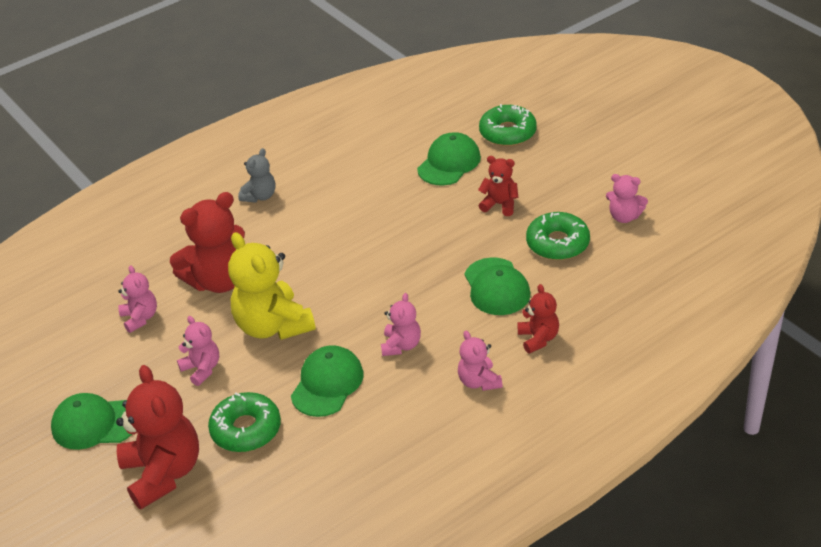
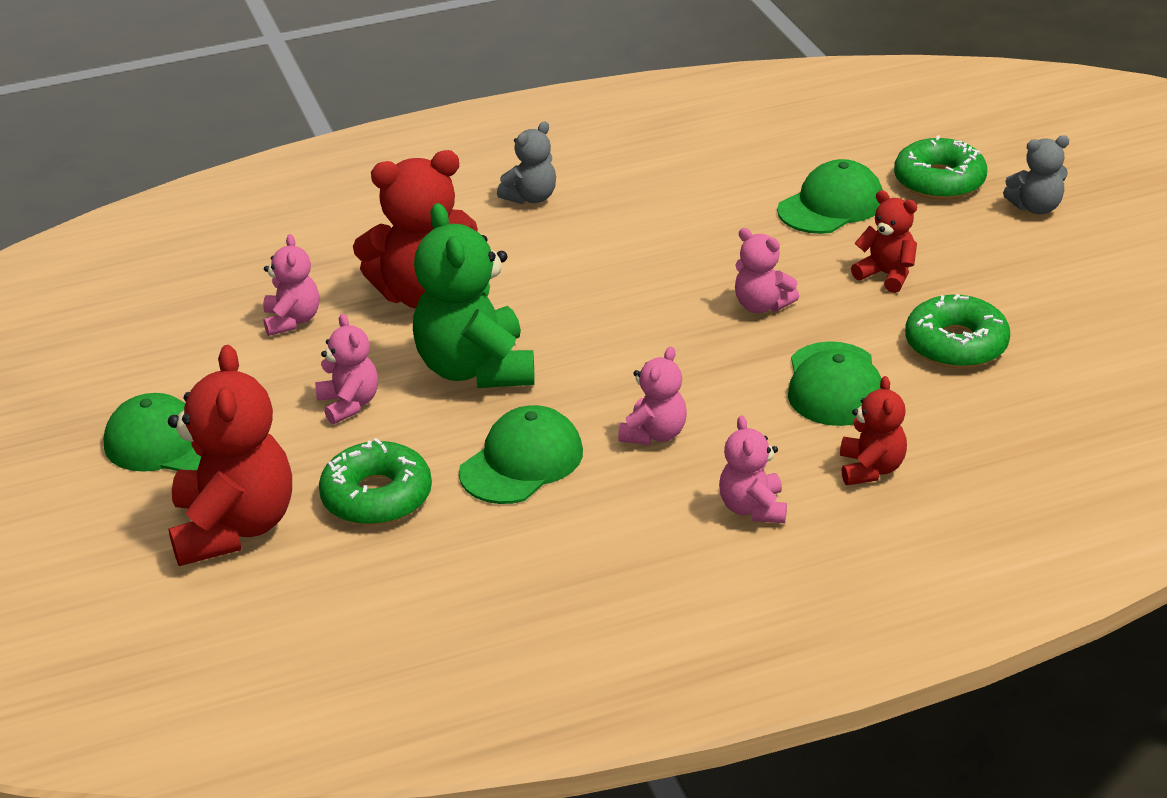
camera: 15 degrees right, 5 degrees down
yellow teddy bear [228,232,316,340] -> green teddy bear [413,203,535,388]
pink teddy bear [606,174,648,223] -> pink teddy bear moved to [735,228,799,313]
none -> grey teddy bear [1003,135,1069,214]

